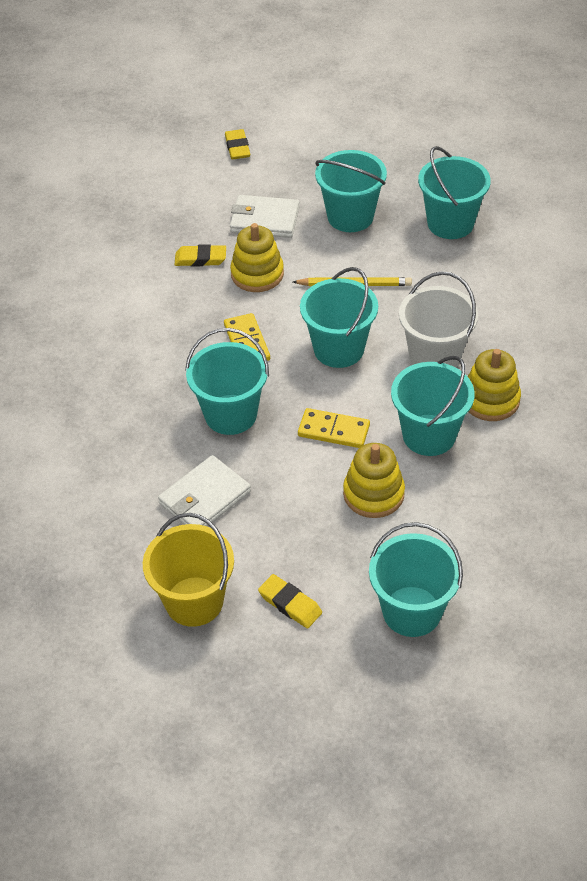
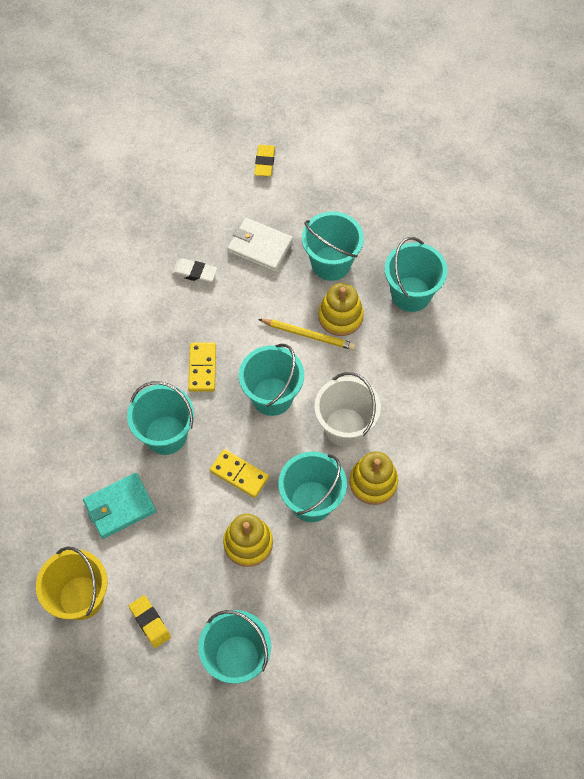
camera: 15 degrees right, 15 degrees up
white wallet [158,455,251,526] -> turquoise wallet [83,473,156,539]
yellow eraser [174,244,226,267] -> white eraser [172,258,217,284]
yellow stacking toy [230,223,284,292] -> yellow stacking toy moved to [318,283,364,336]

